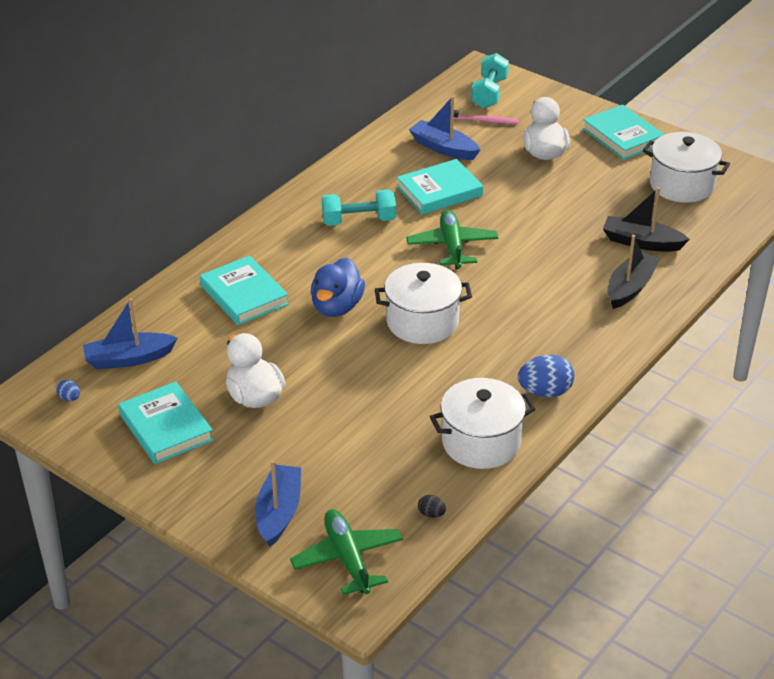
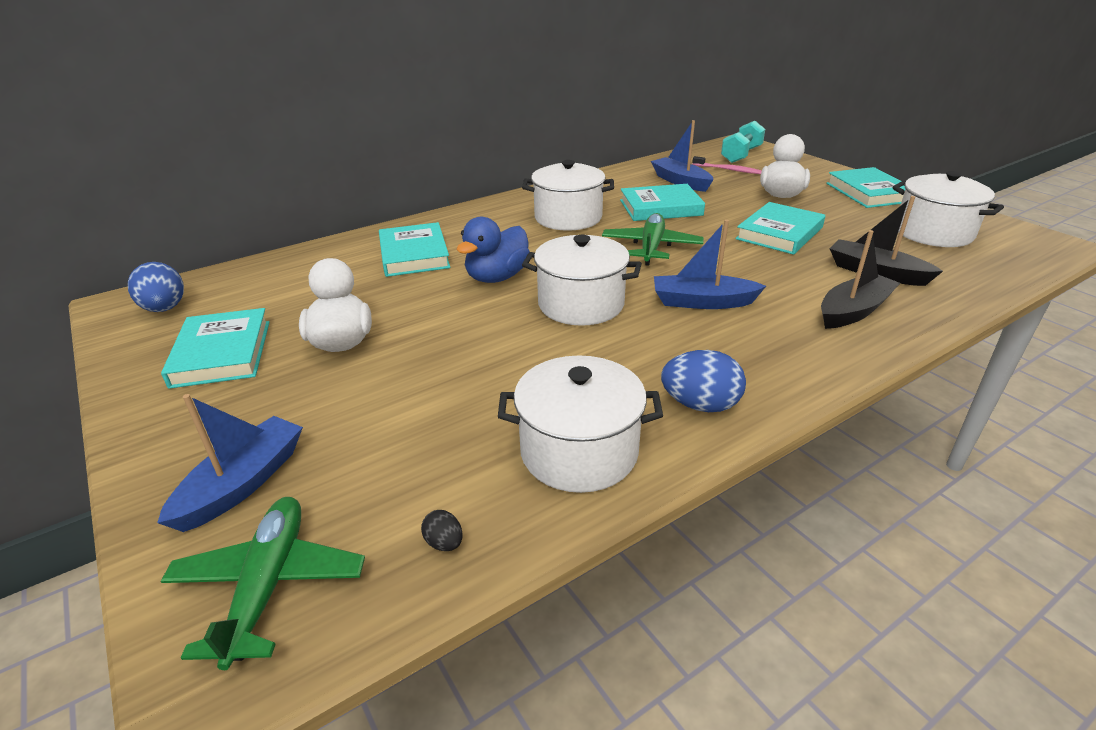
camera: 20 degrees right, 5 degrees down
blue egg [56,380,80,401] -> blue egg [128,262,184,312], size x2.09
blue boat [83,298,178,369] -> blue boat moved to [654,220,766,309]
turquoise dumbbell [322,190,396,226] -> white pot [522,160,614,231]
none -> turquoise book [735,202,825,255]

